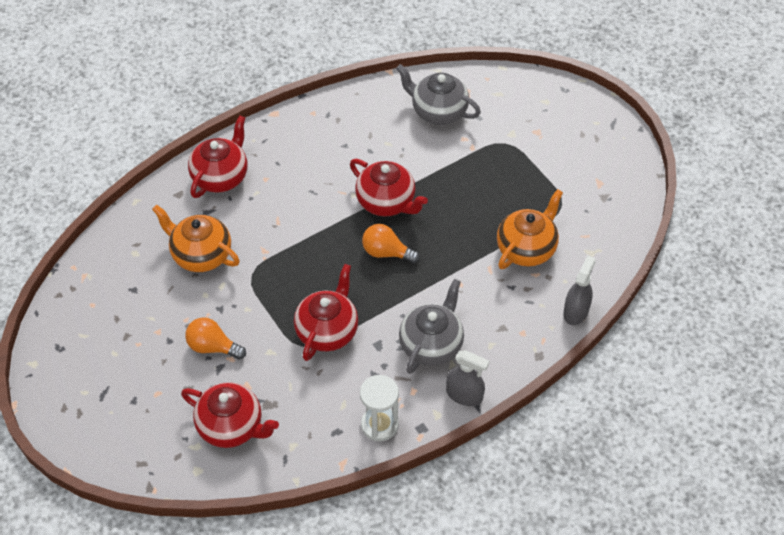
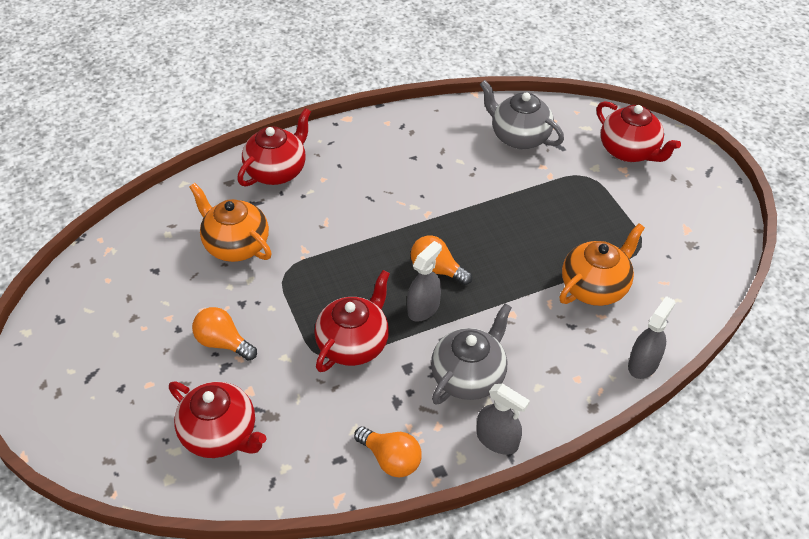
camera: 10 degrees right, 5 degrees down
red teapot [350,159,428,217] -> red teapot moved to [596,101,681,162]
white hourglass [360,375,399,441] -> orange light bulb [354,426,422,477]
none -> grey spray bottle [407,241,442,322]

